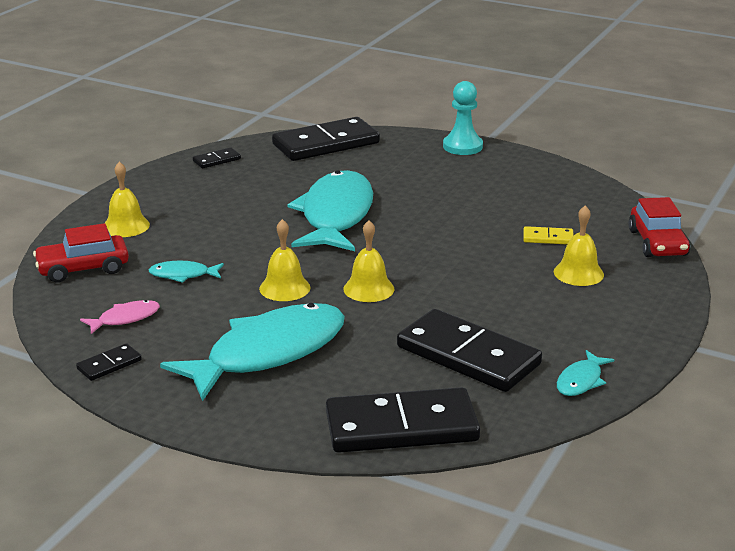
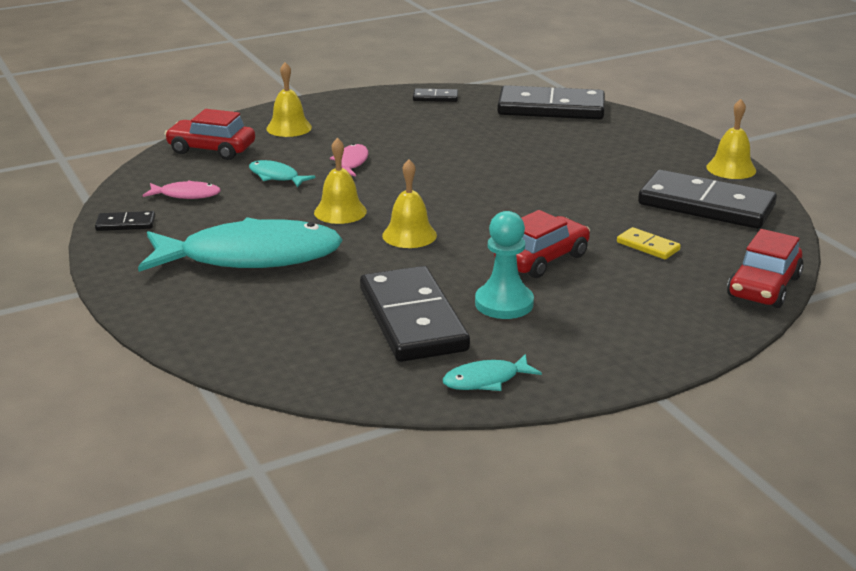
camera: 35 degrees right, 0 degrees up
turquoise fish [288,170,373,251] -> none
black domino [326,387,480,453] -> black domino moved to [638,170,777,229]
turquoise pawn [443,81,483,155] -> turquoise pawn moved to [475,211,534,319]
yellow bell [554,205,604,286] -> yellow bell moved to [706,99,756,179]
none -> pink fish [330,144,369,176]
none -> red car [494,210,590,278]

